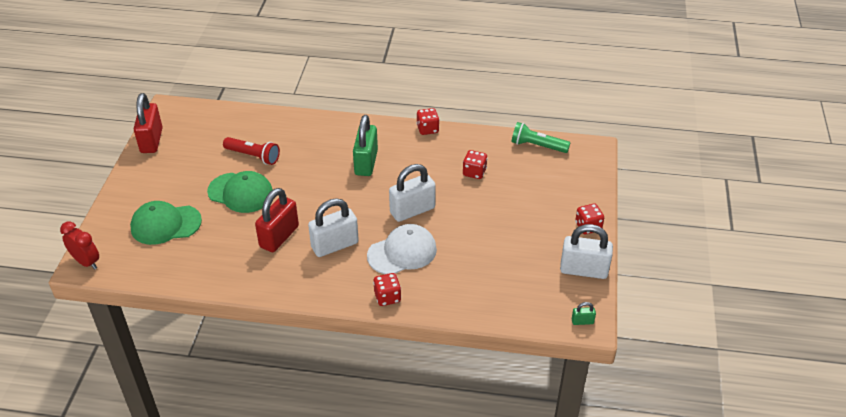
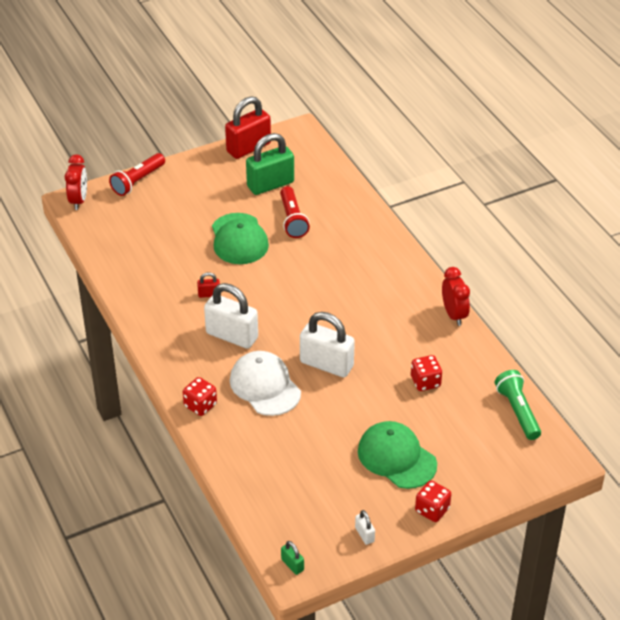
camera: 55 degrees right, 0 degrees up
green cap [130,201,202,245] -> green cap moved to [358,421,437,489]
red padlock [255,188,299,252] -> red padlock [197,272,220,298], size x0.44
green padlock [353,115,378,176] -> green padlock moved to [246,133,294,195]
white cap [367,224,437,274] -> white cap turned 150 degrees counterclockwise [230,351,301,416]
red dice [416,108,439,135] -> red clock [442,267,470,326]
white padlock [560,224,613,279] -> white padlock [355,510,375,545], size x0.44
none -> red flashlight [109,153,165,196]

